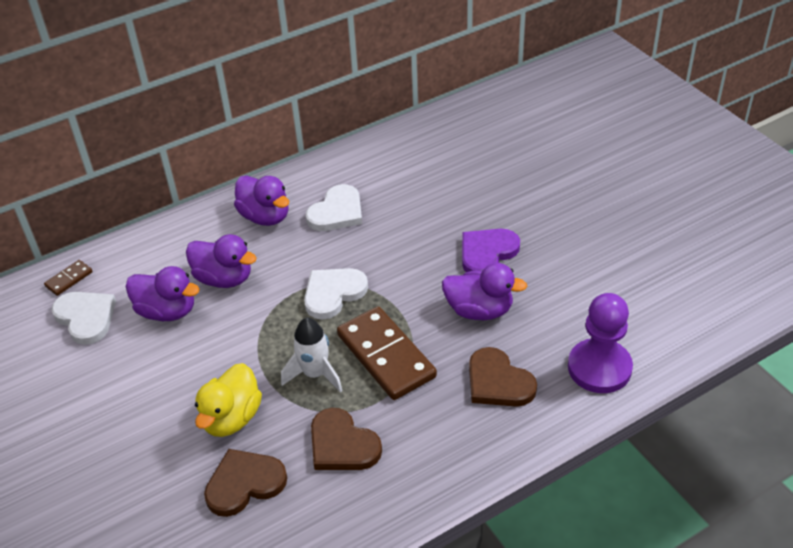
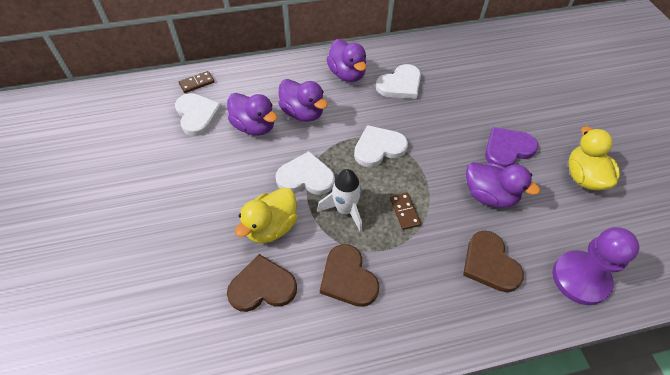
camera: 15 degrees right, 10 degrees up
brown domino [337,306,437,400] -> brown domino [390,192,421,230], size x0.45
none -> white heart [276,151,335,195]
none -> yellow duck [569,126,620,190]

